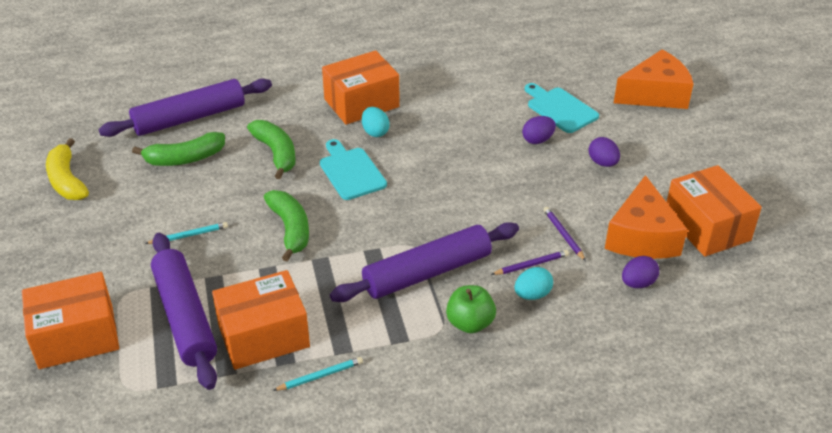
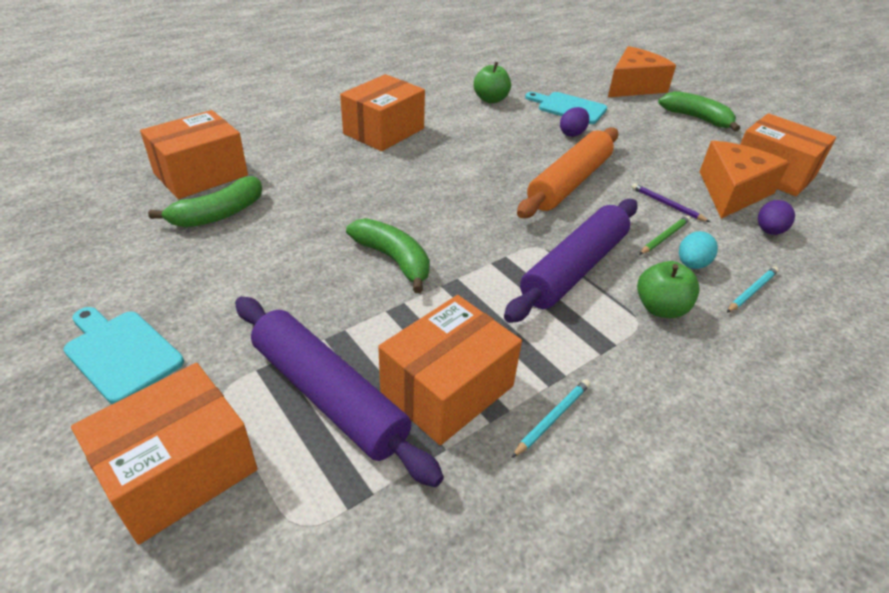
camera: 25 degrees left, 0 degrees up
yellow banana [46,138,89,200] -> none
purple rolling pin [98,78,272,137] -> orange box [140,110,248,199]
turquoise pencil [145,222,228,244] -> turquoise pencil moved to [727,267,779,313]
green banana [247,120,296,179] -> green banana moved to [658,91,740,132]
turquoise cutting board [320,139,387,200] -> turquoise cutting board moved to [63,307,184,404]
turquoise egg [362,107,390,137] -> none
purple pencil [491,250,569,275] -> green pencil [639,216,690,255]
purple egg [589,137,620,167] -> none
orange cheese [605,175,688,259] -> orange cheese turned 135 degrees counterclockwise [700,140,789,219]
none -> green apple [474,62,511,103]
none -> orange rolling pin [517,127,618,218]

